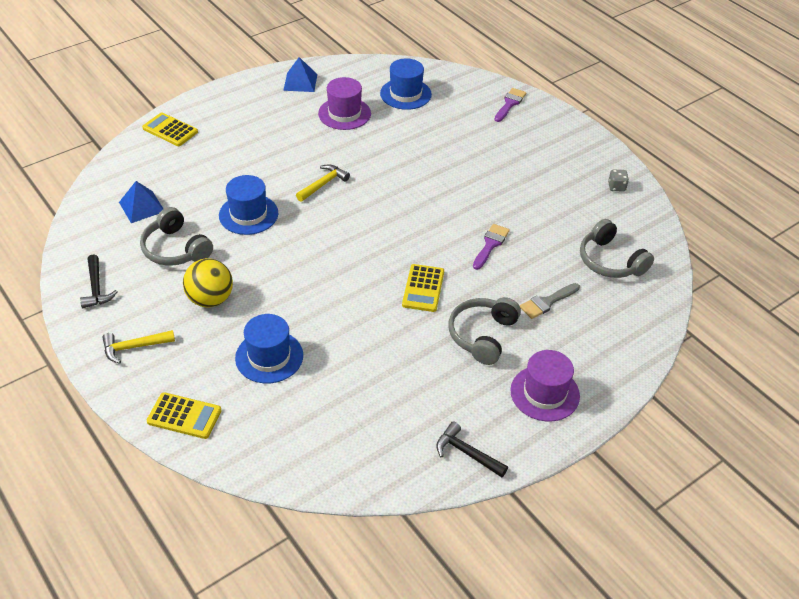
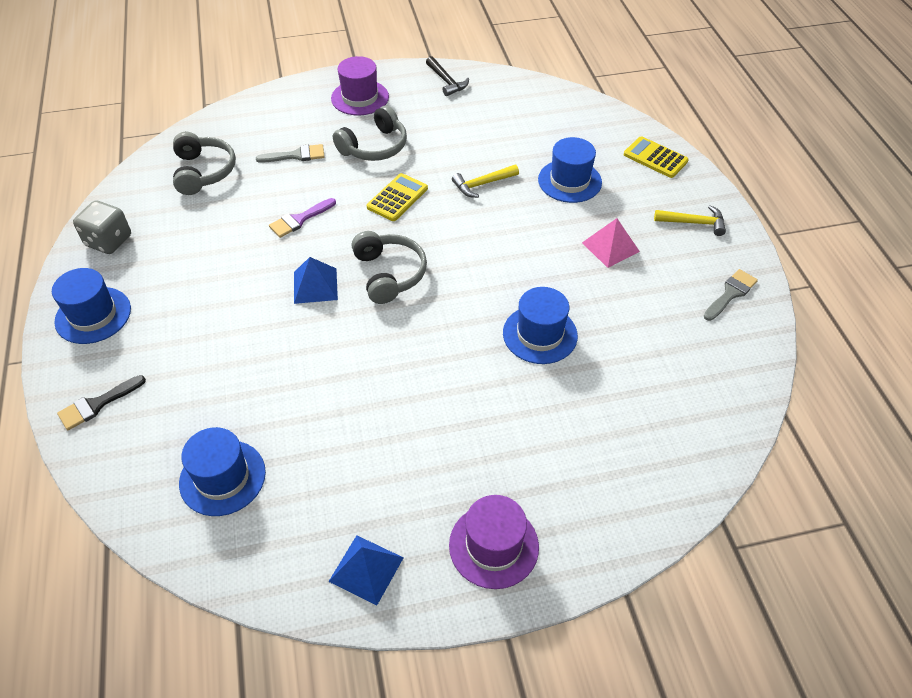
camera: 155 degrees left, 5 degrees up
black hammer [80,254,118,308] -> grey brush [704,269,758,321]
blue pyramid [119,181,163,223] -> blue pyramid moved to [294,257,338,304]
grey headphones [140,207,213,266] -> grey headphones moved to [352,231,427,304]
yellow calculator [142,112,198,146] -> none
yellow ball [183,258,233,307] -> pink pyramid [582,218,640,268]
yellow hammer [296,164,350,202] -> yellow hammer moved to [452,165,519,198]
purple hat [318,77,371,130] -> purple hat moved to [449,495,539,589]
purple brush [495,88,526,122] -> black brush [57,375,146,430]
grey dice [608,170,629,191] -> grey dice [73,200,131,254], size x1.82
none -> blue hat [52,268,131,344]

